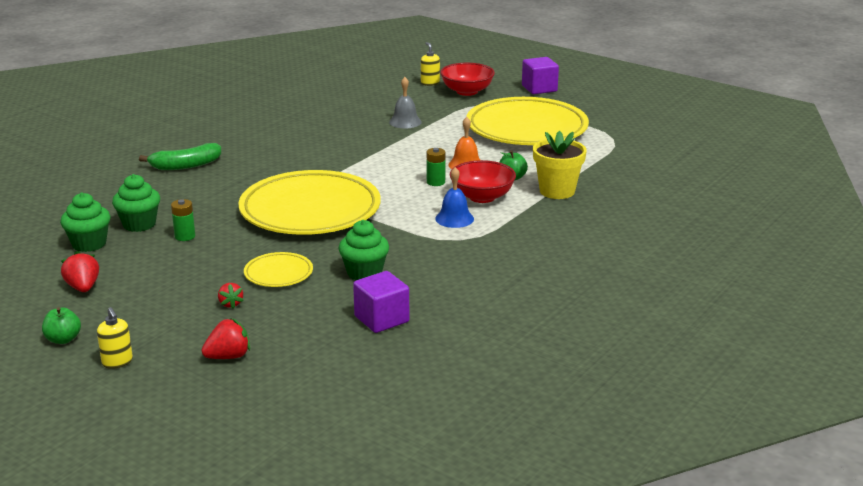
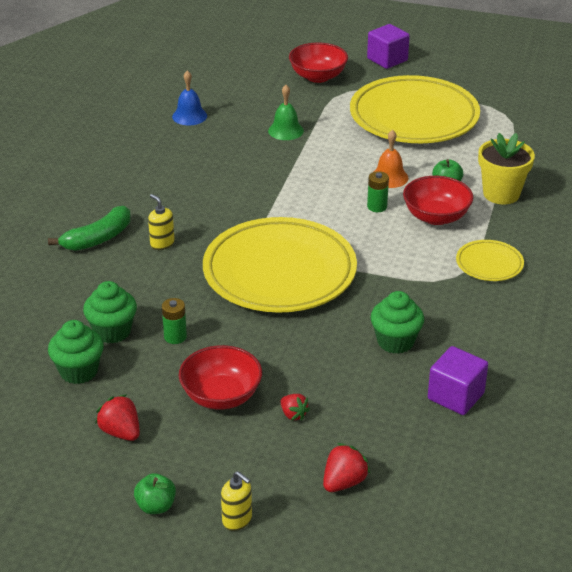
camera: 20 degrees left, 10 degrees up
yellow plate [244,252,313,287] -> yellow plate moved to [456,240,524,281]
grey bell [389,77,422,128] -> green bell [268,85,304,140]
yellow soap dispenser [421,42,440,86] -> yellow soap dispenser moved to [148,194,175,250]
blue bell [435,167,474,228] -> blue bell moved to [172,70,207,125]
none -> red bowl [179,345,262,410]

